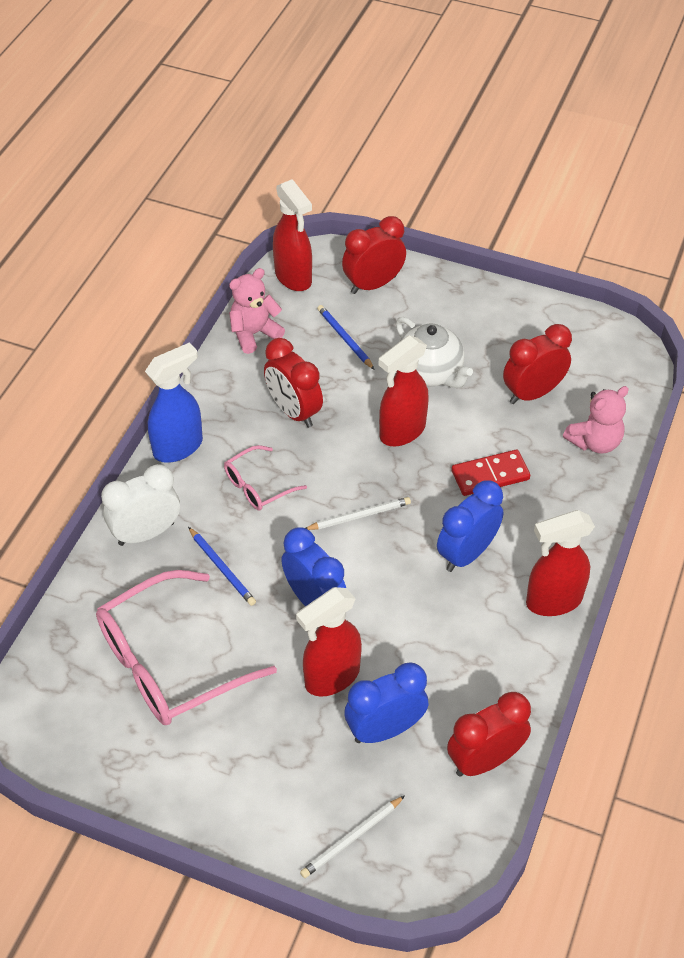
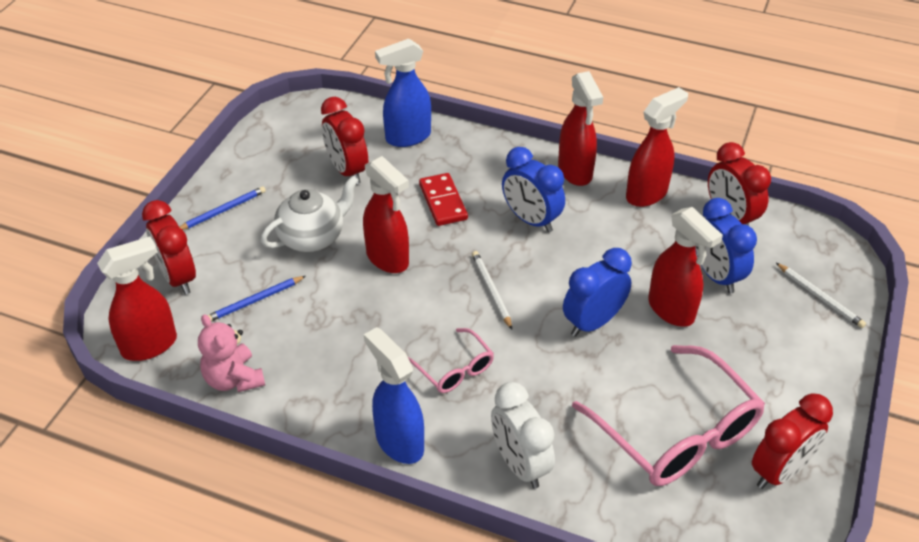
camera: 90 degrees left, 5 degrees down
blue pencil [188,527,256,606] -> blue pencil moved to [180,186,266,230]
red clock [264,338,323,428] -> red clock moved to [752,394,833,489]
pink teddy bear [563,386,629,454] -> blue spray bottle [375,39,431,147]
none -> red spray bottle [626,87,688,207]

